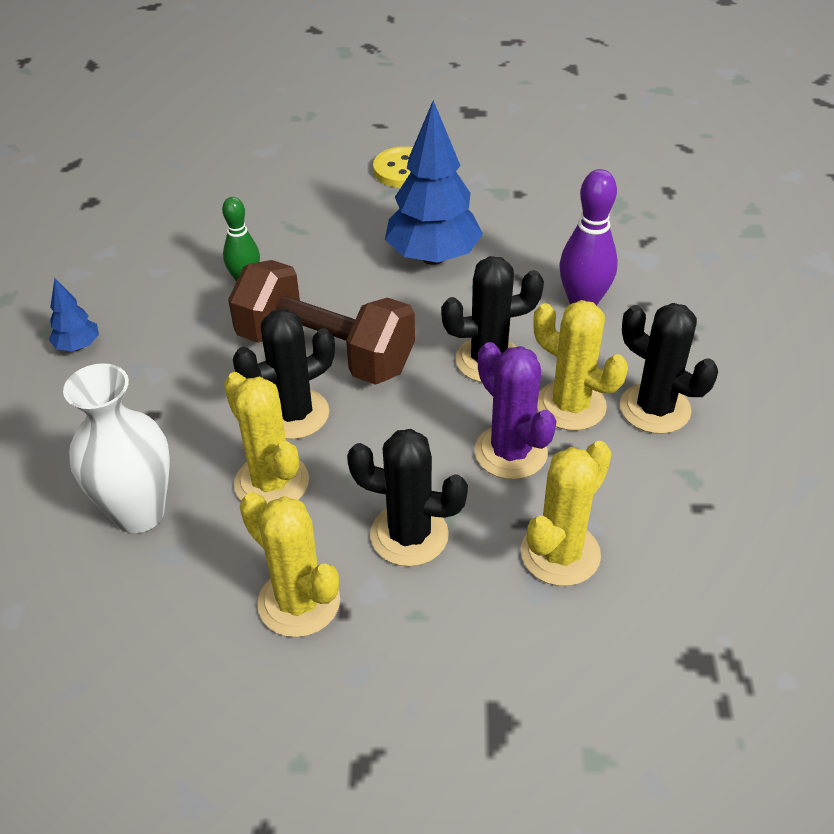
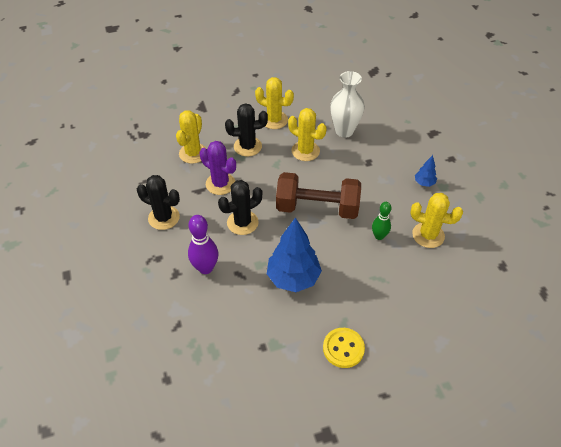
camera: 160 degrees right, 5 degrees up
black cactus [233,309,335,439] -> none
yellow cactus [533,300,628,431] -> yellow cactus moved to [410,193,463,248]

